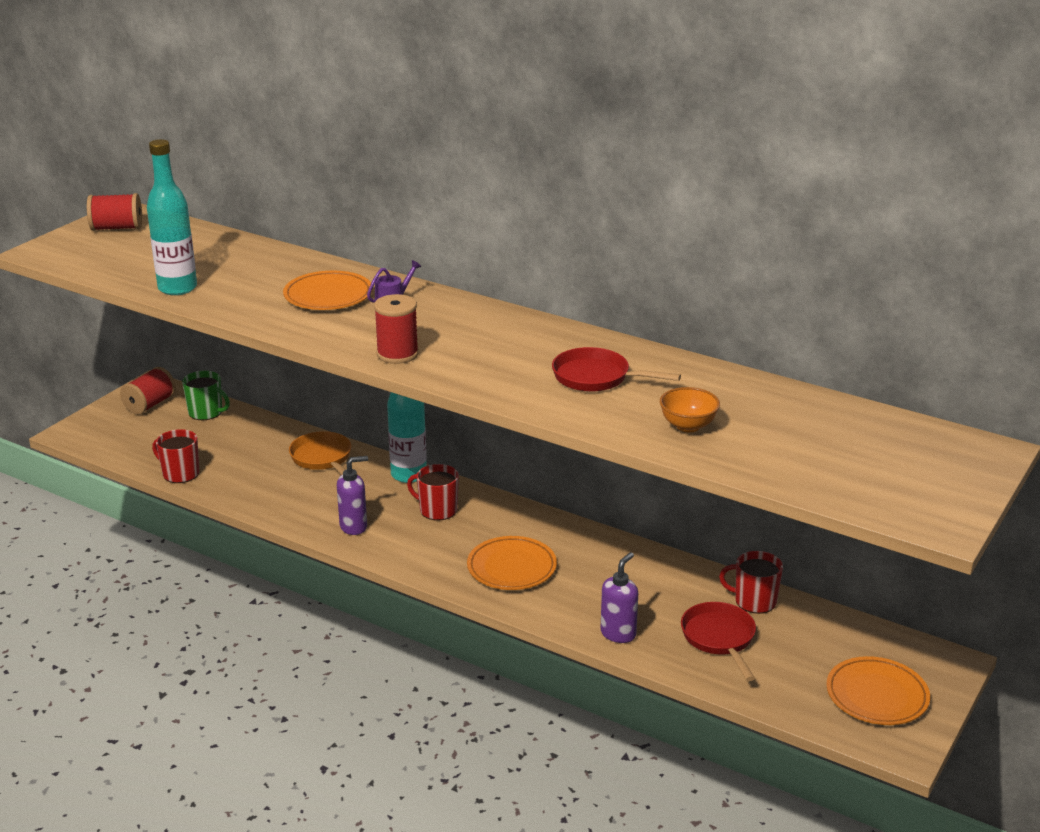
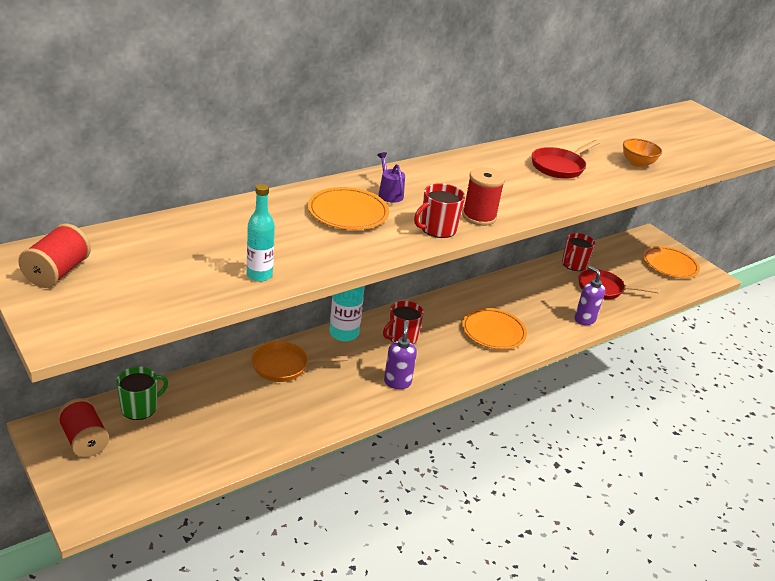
camera: 70 degrees left, 5 degrees up
turquoise bottle [147,139,197,295] -> turquoise bottle [247,184,275,282], size x0.63
red mug [152,429,199,483] -> red mug moved to [414,183,465,238]

